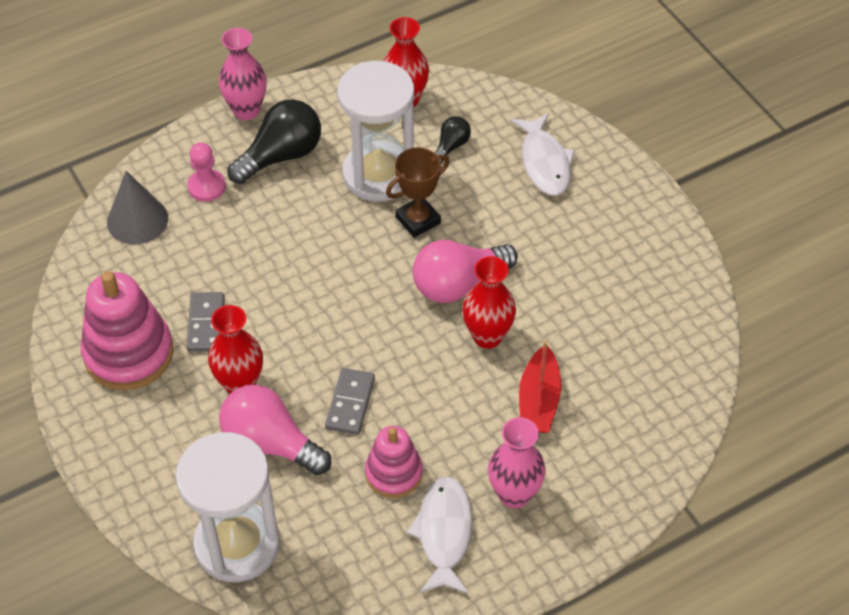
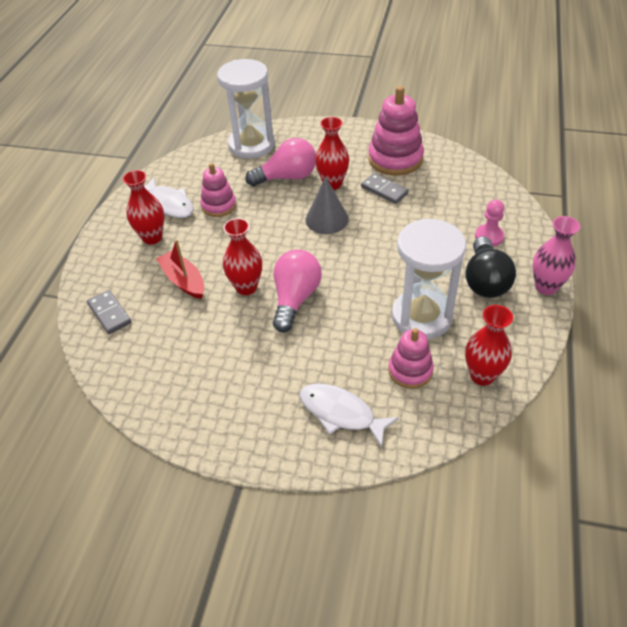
camera: 135 degrees right, 5 degrees down
grey cone [107,171,168,244] -> grey cone moved to [306,176,349,234]
grey domino [325,368,375,435] -> grey domino moved to [87,290,131,334]
brown trophy [386,147,450,238] -> none
black light bulb [435,116,471,164] -> pink stacking toy [388,328,434,389]
pink vase [488,417,546,509] -> red vase [122,170,164,244]

